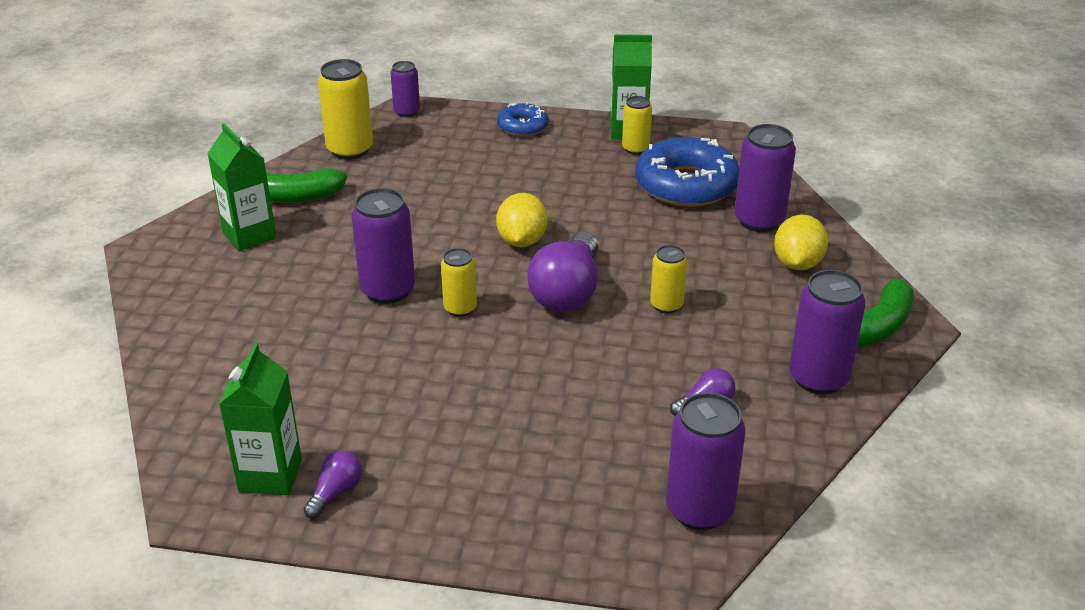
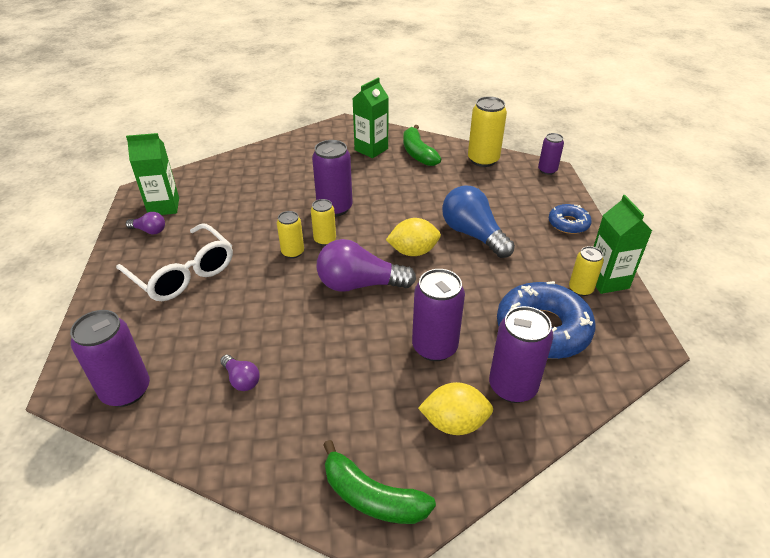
camera: 75 degrees right, 5 degrees up
yellow can [650,245,687,313] -> yellow can moved to [277,211,304,259]
purple can [789,270,866,394] -> purple can moved to [412,269,465,361]
none -> white glasses [116,223,233,301]
none -> blue light bulb [442,185,515,258]

